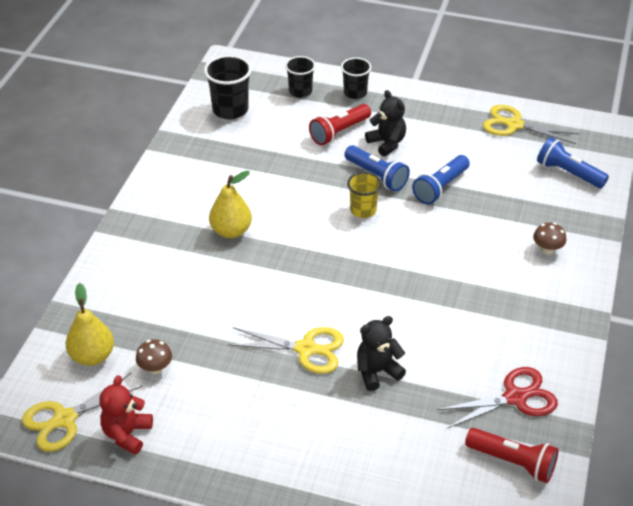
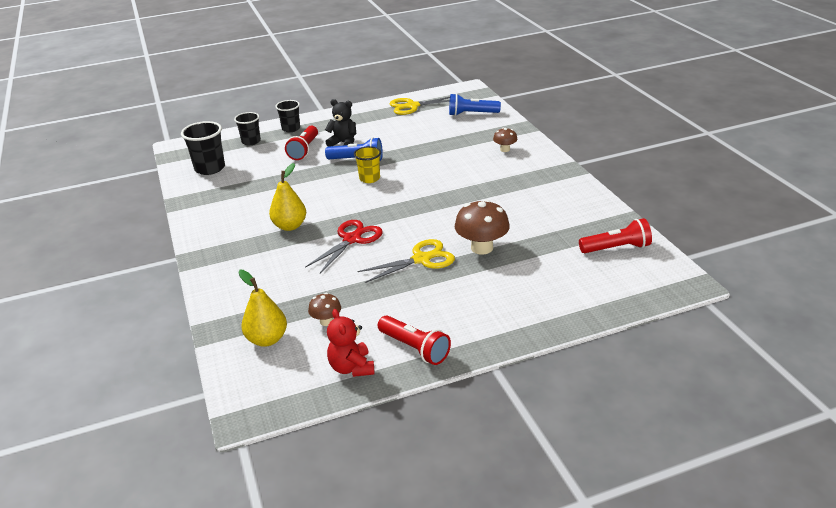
camera: 35 degrees left, 10 degrees down
yellow scissors [22,373,142,452] -> none
black teddy bear [357,316,406,391] -> brown mushroom [455,199,510,254]
blue flashlight [412,155,470,204] -> none
red scissors [437,367,558,429] -> red scissors moved to [305,220,383,273]
none -> red flashlight [378,315,451,365]

